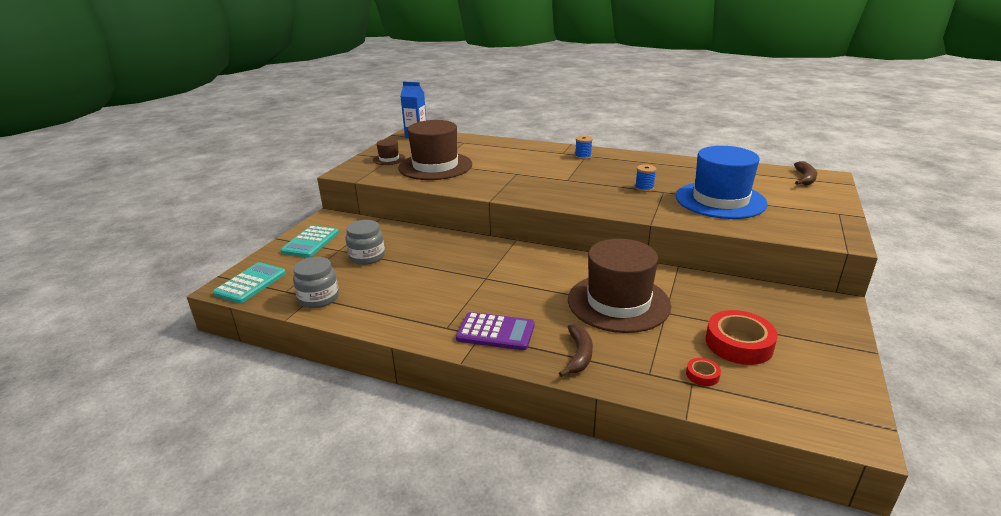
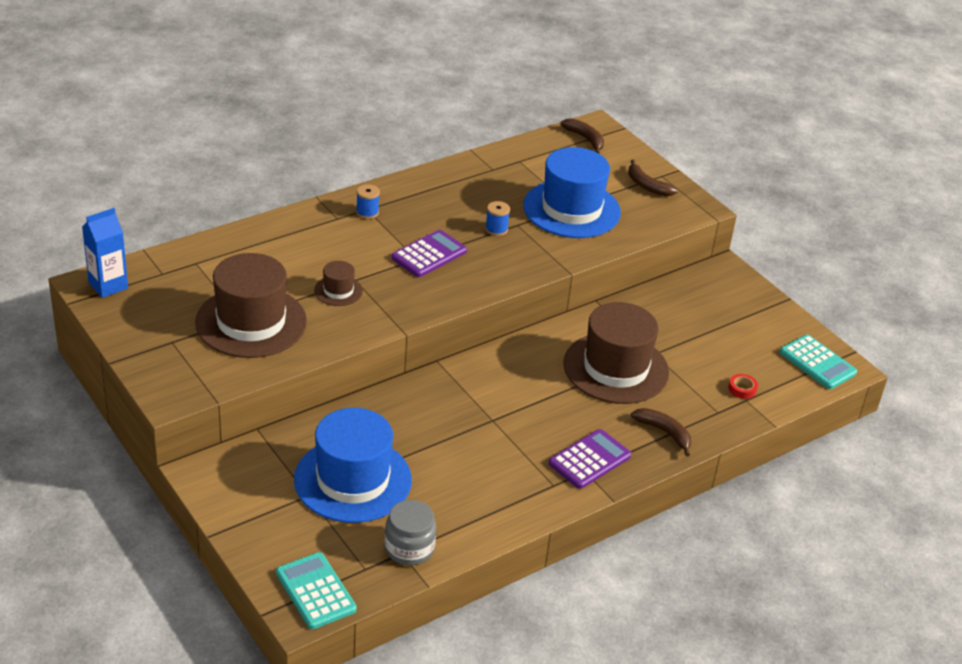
camera: 60 degrees left, 10 degrees up
turquoise calculator [280,225,339,258] -> turquoise calculator moved to [780,335,857,389]
grey jar [346,220,385,265] -> blue hat [294,408,412,523]
brown hat [373,139,405,165] -> brown hat moved to [314,261,363,306]
red tape [706,310,778,365] -> none
none -> purple calculator [391,230,467,277]
none -> brown banana [628,160,678,196]

